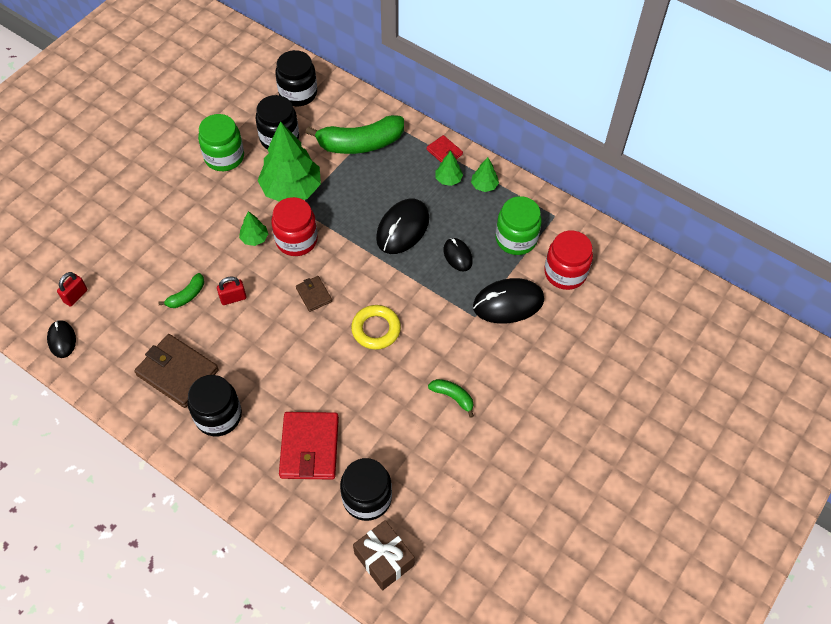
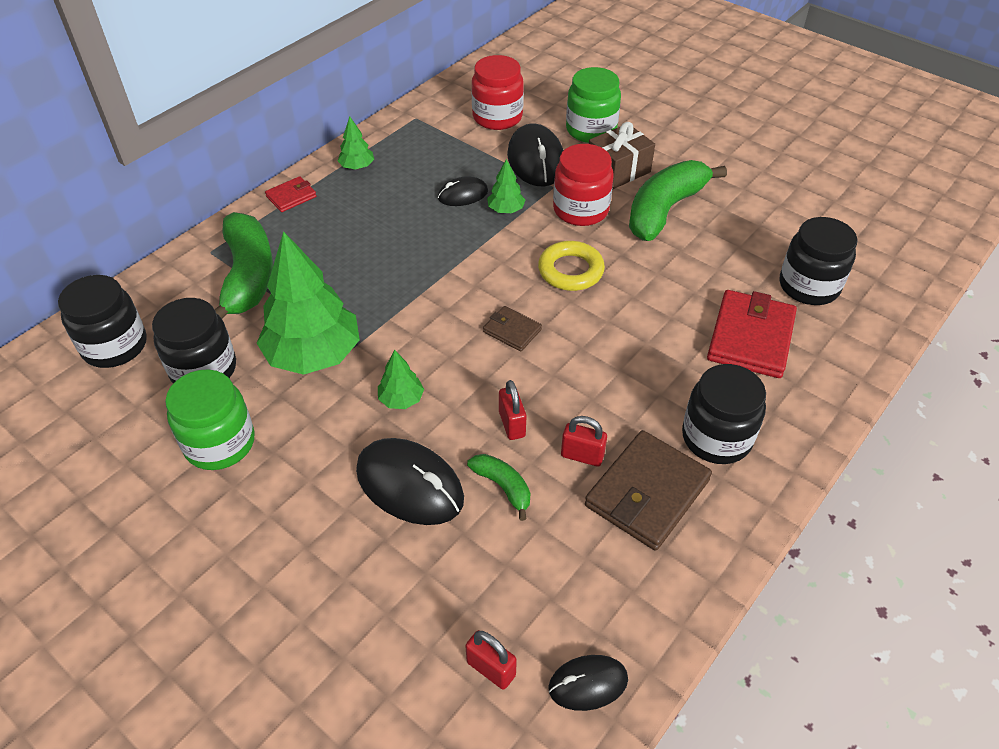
camera: 85 degrees left, 10 degrees down
red jar [271,197,318,256] -> red jar moved to [553,144,614,226]
red wallet [279,412,339,480] -> red wallet turned 75 degrees counterclockwise [707,290,797,378]
brown wallet [296,276,332,312] -> brown wallet turned 60 degrees clockwise [483,306,542,352]
brown gift [353,520,414,590] -> brown gift moved to [589,122,655,189]
black mouse [376,199,429,254] -> black mouse moved to [356,438,464,525]
green banana [428,379,474,418] -> green banana [629,160,727,241], size x2.08
green tree [436,151,463,186] -> green tree moved to [487,159,525,213]
green jar [496,196,542,255] -> green jar moved to [566,67,621,143]
none -> red padlock [561,416,607,467]

